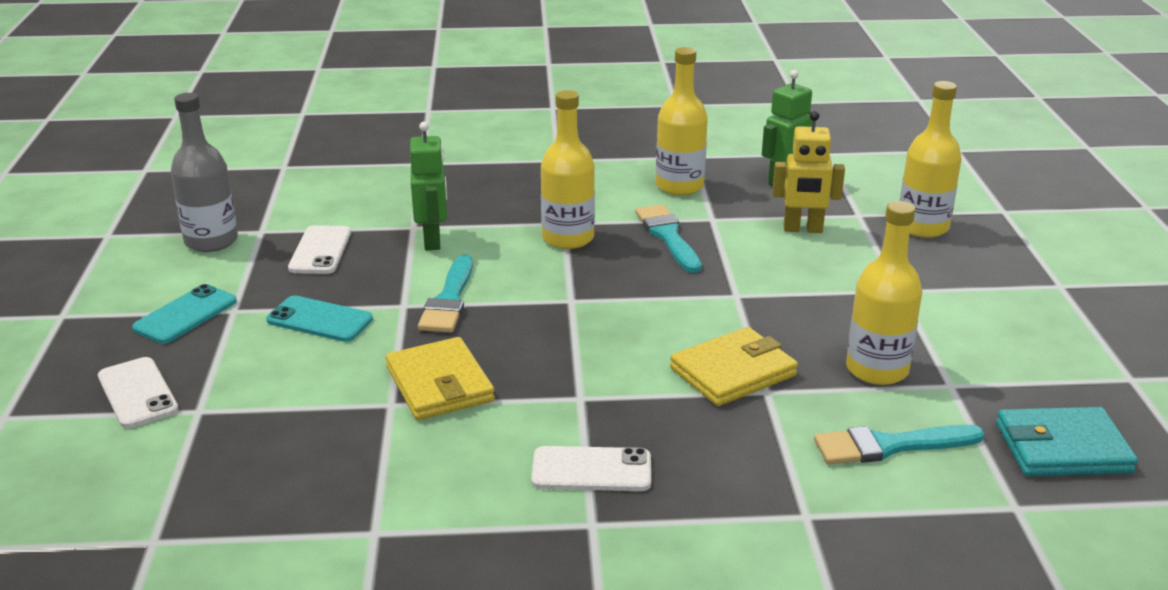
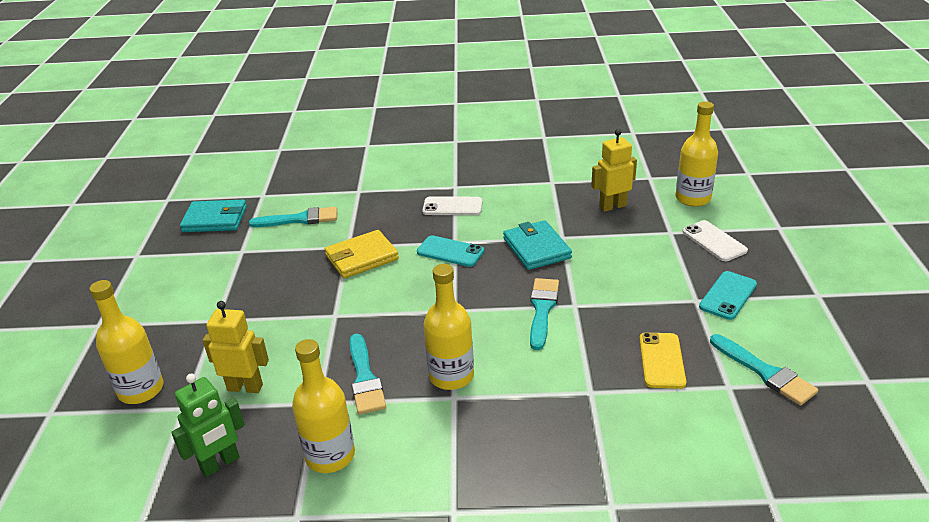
camera: 175 degrees left, 5 degrees up
grey bottle [171,93,238,252] -> turquoise brush [710,334,818,406]
turquoise phone [266,295,373,342] -> turquoise phone moved to [417,235,484,267]
white phone [288,225,351,274] -> yellow phone [639,332,686,389]
yellow wallet [386,337,495,420] -> turquoise wallet [503,220,572,270]
green robot [410,122,447,250] -> none
yellow bottle [846,201,923,385] -> yellow bottle moved to [676,101,718,207]
none -> yellow robot [591,129,637,212]

